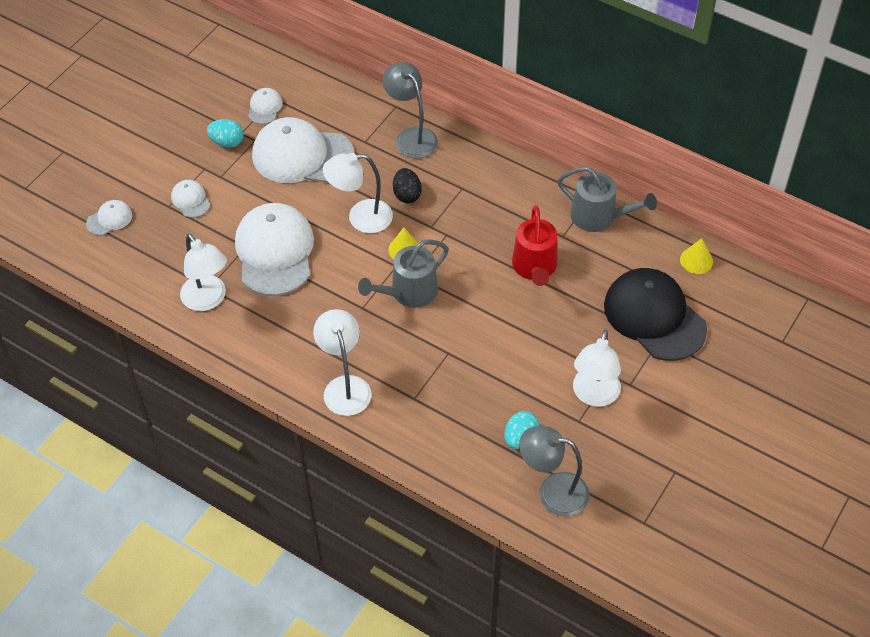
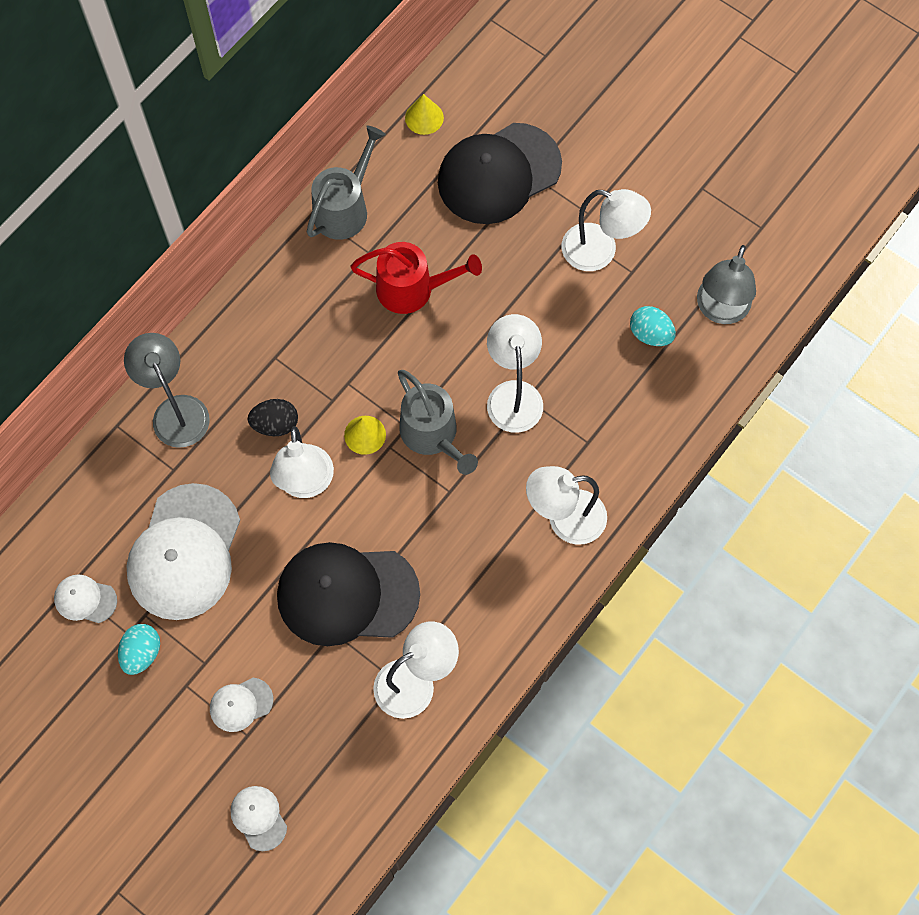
camera: 85 degrees left, 15 degrees up
white cap [235,203,314,296] -> black cap [277,542,420,646]
grey lamp [382,62,438,159] -> grey lamp turned 90 degrees clockwise [124,333,210,448]
none -> white lamp [487,314,543,433]

